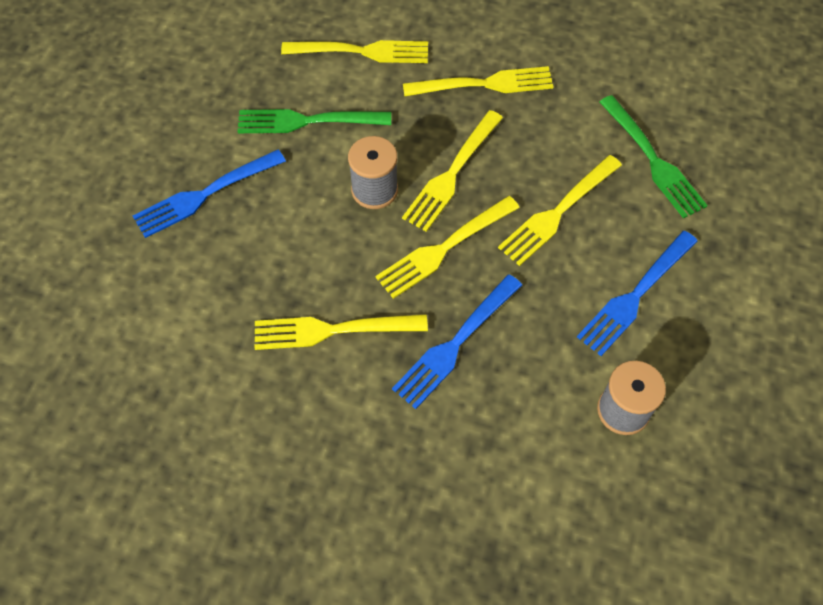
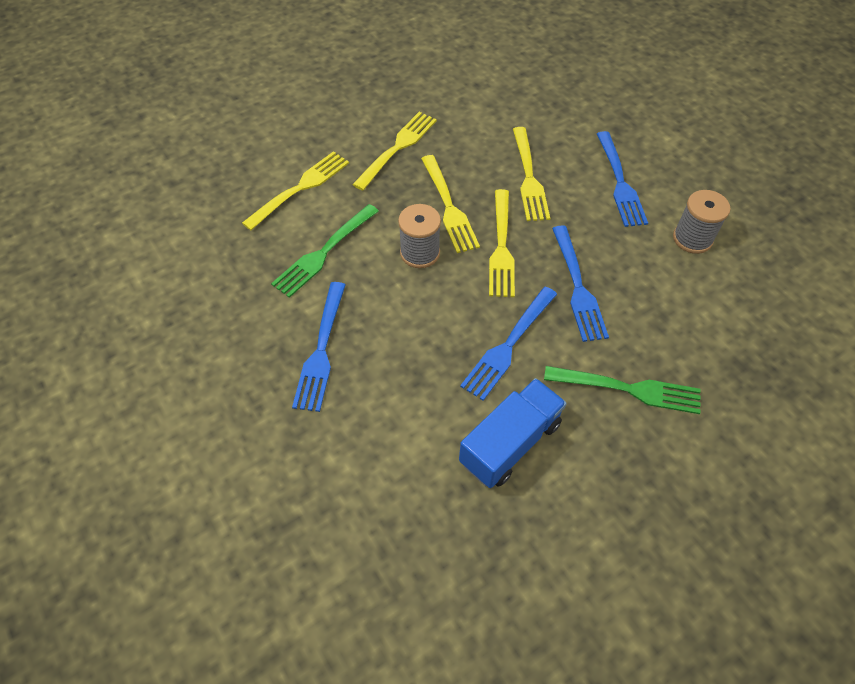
camera: 50 degrees left, 5 degrees down
yellow fork [255,314,428,350] -> blue fork [460,287,557,401]
green fork [599,95,708,219] -> green fork moved to [544,366,700,414]
none -> blue truck [459,378,567,488]

